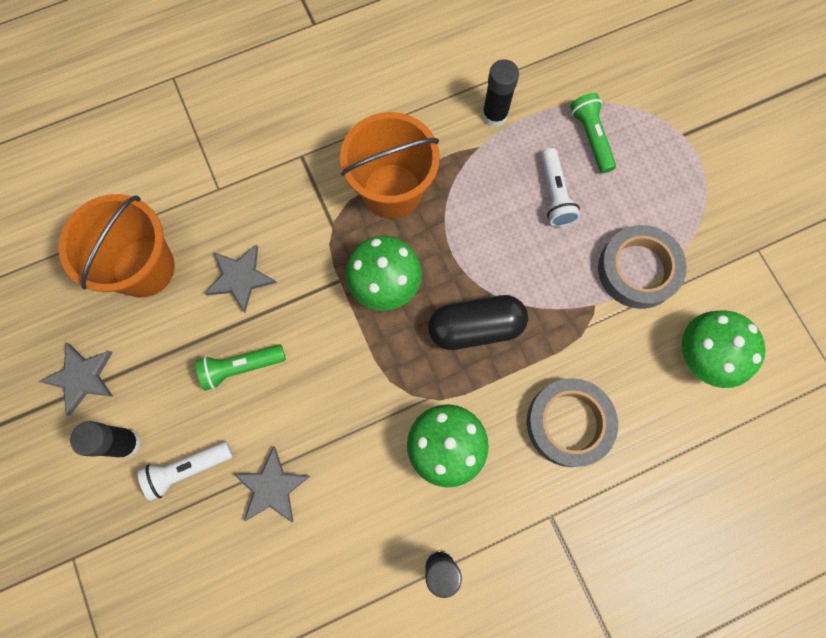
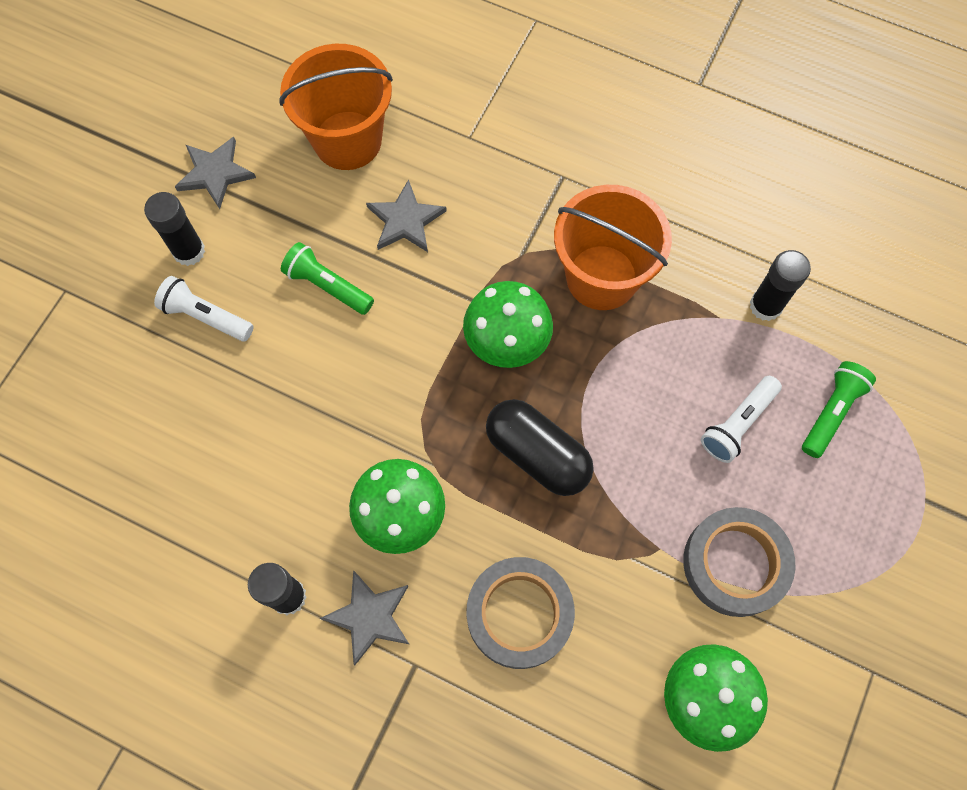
camera: 50 degrees right, 5 degrees down
grey star [234,447,310,522] -> grey star moved to [320,570,409,665]

